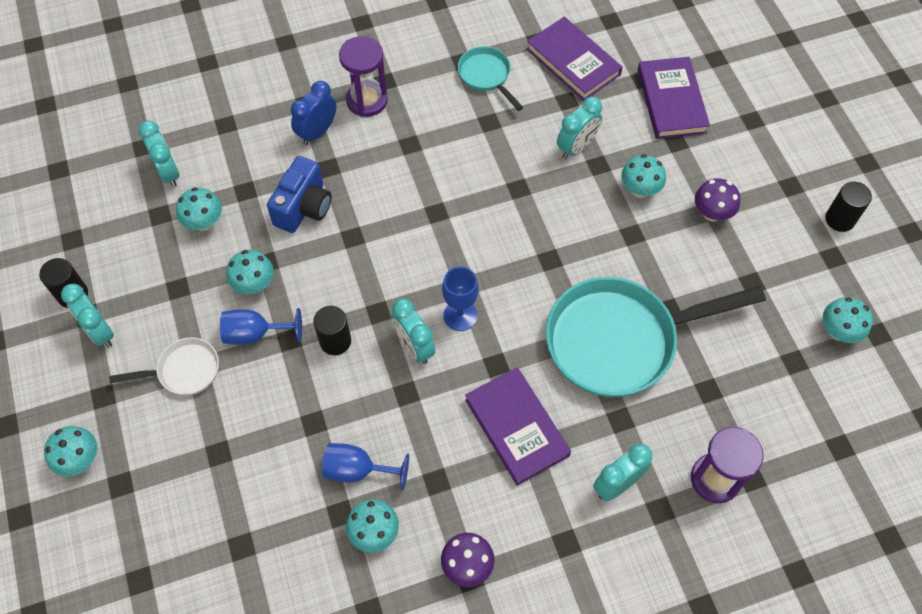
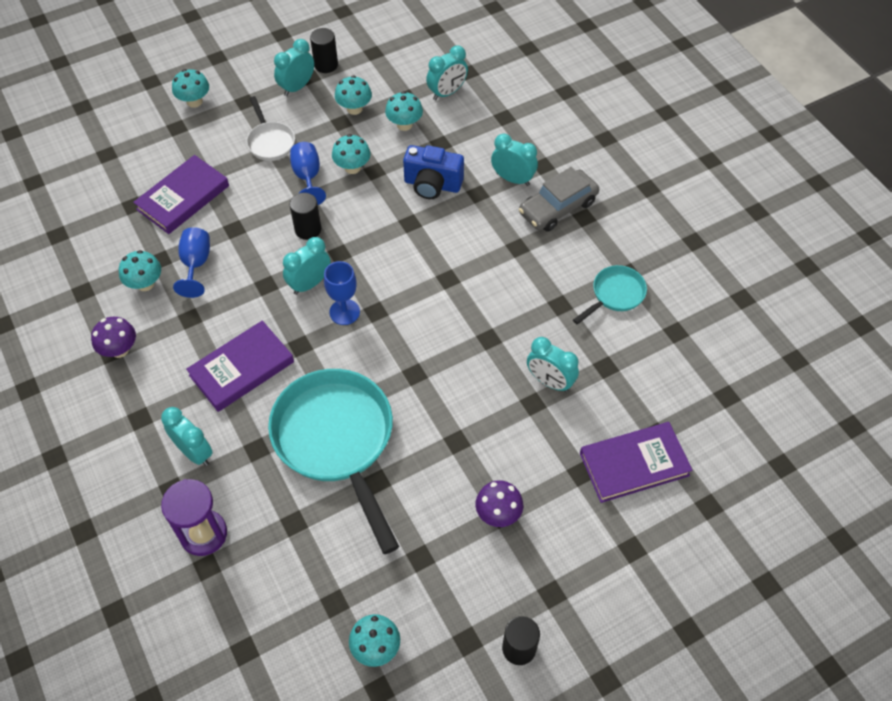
camera: 80 degrees right, 5 degrees down
blue clock [291,81,336,145] -> turquoise clock [491,134,538,186]
purple hourglass [339,36,388,117] -> grey car [519,167,599,232]
purple book [527,17,623,101] -> purple book moved to [133,155,229,234]
turquoise mushroom [621,154,666,198] -> turquoise mushroom moved to [335,75,372,115]

